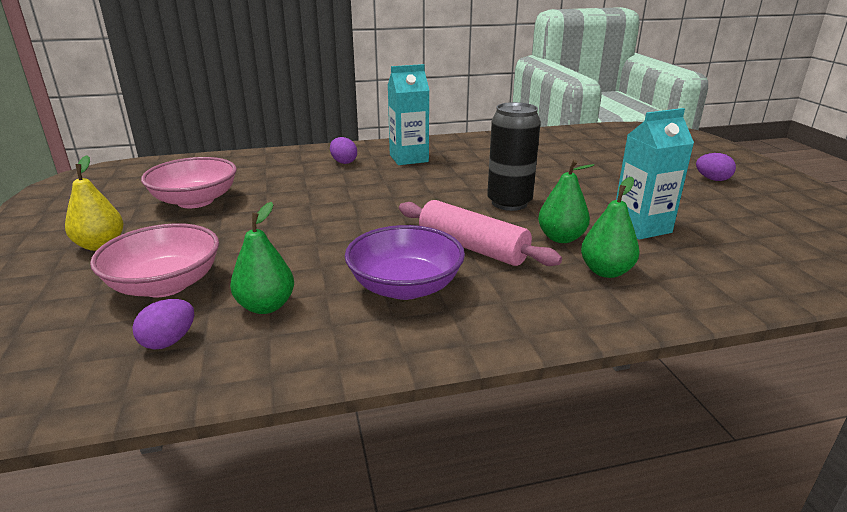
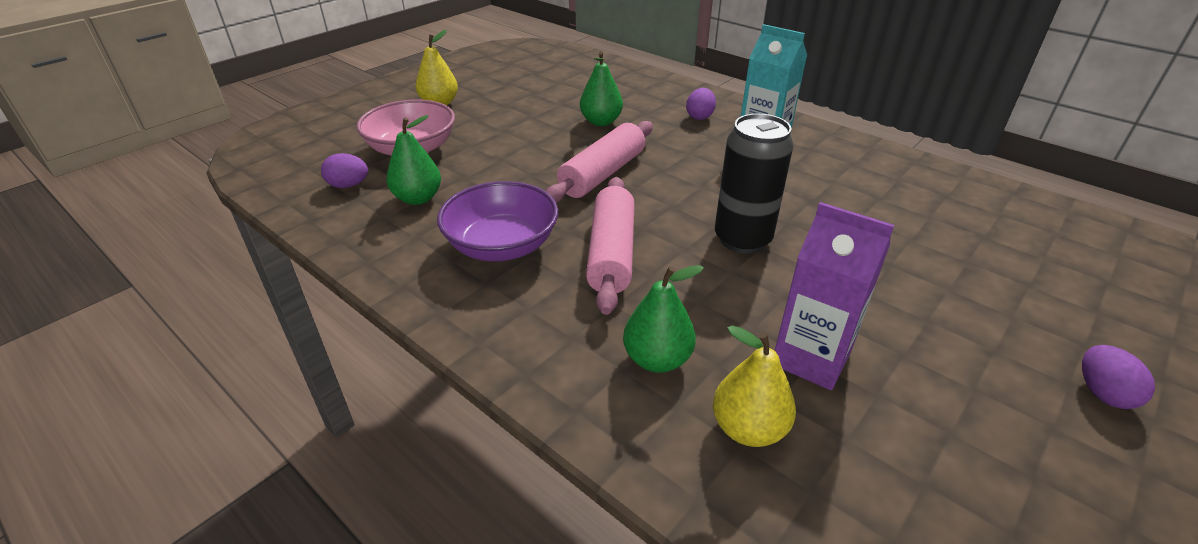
camera: 55 degrees right, 10 degrees up
pink bowl [141,157,237,208] -> none
green pear [538,160,594,243] -> green pear moved to [580,52,623,126]
turquoise carton [616,108,694,240] -> purple carton [775,202,894,390]
none -> pink rolling pin [546,121,653,203]
none -> yellow pear [713,325,796,447]

